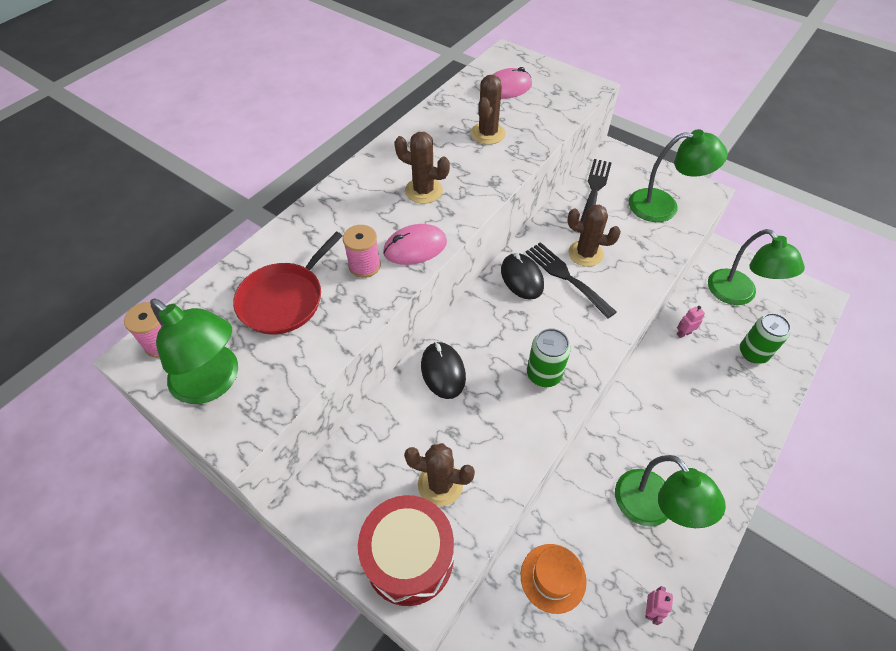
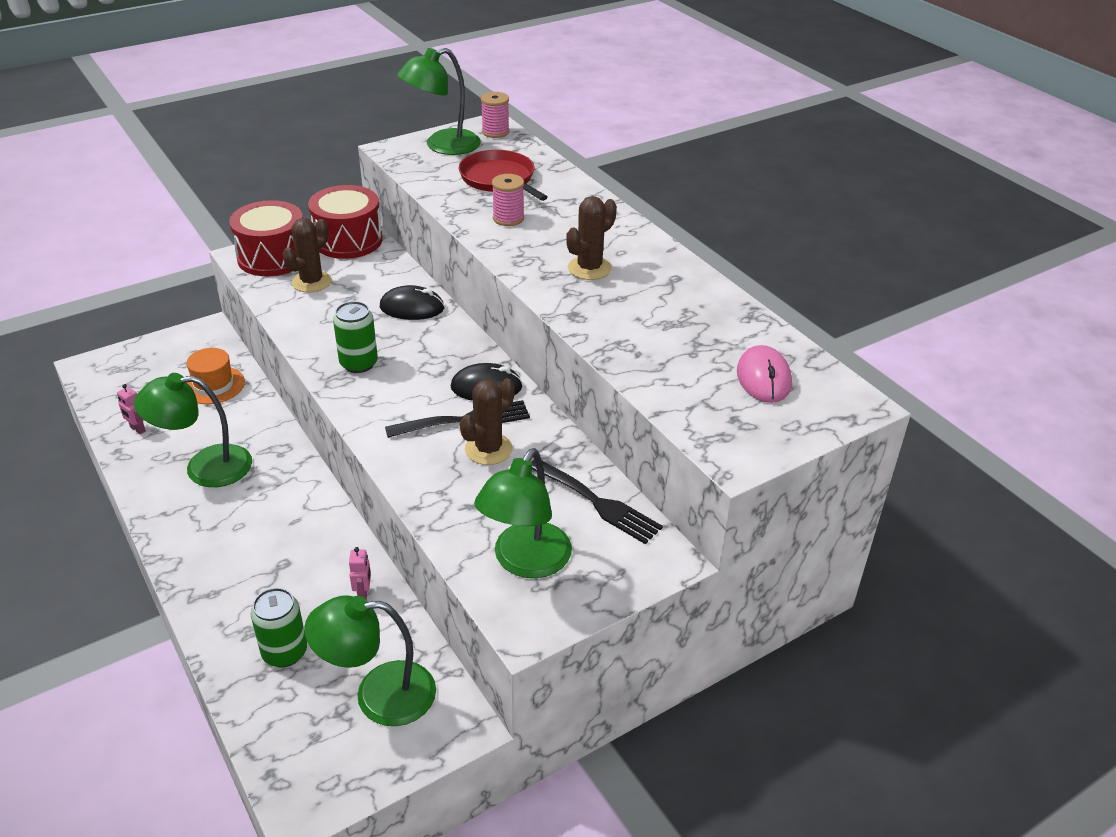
camera: 110 degrees right, 15 degrees down
pink mouse [383,224,447,265] -> none
brown cactus [471,75,506,145] -> none
none -> red drum [308,185,382,259]

